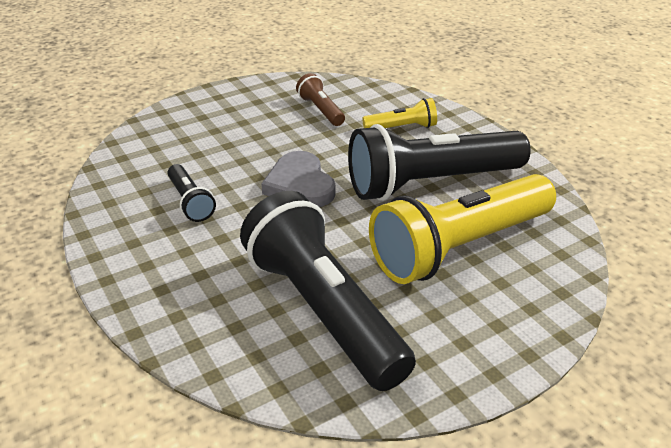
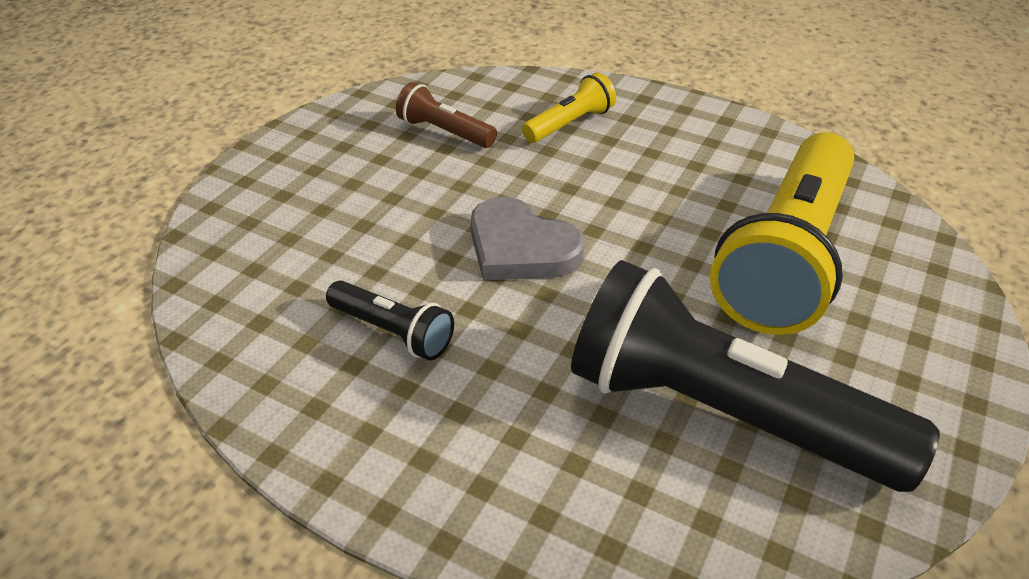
camera: 30 degrees left, 5 degrees up
black flashlight [348,124,531,201] -> none

